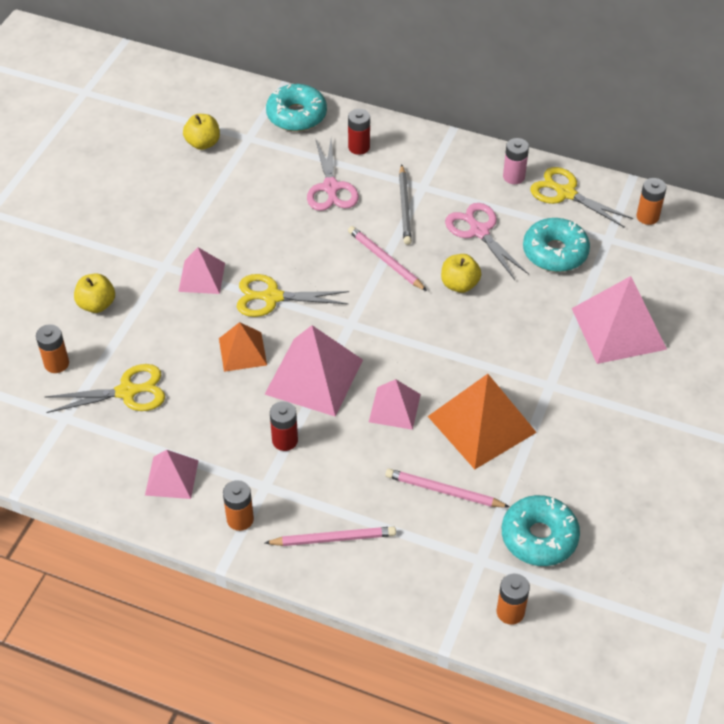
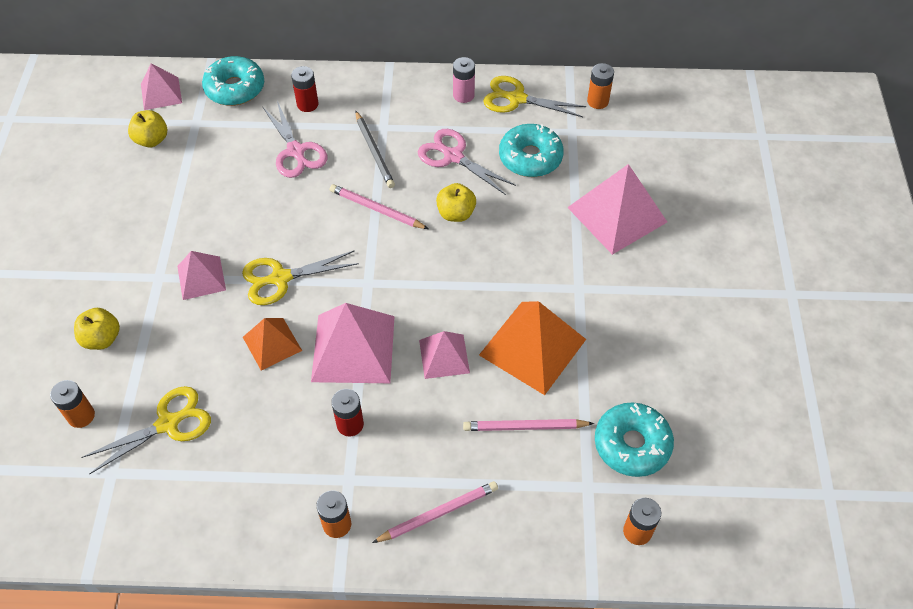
camera: 20 degrees left, 5 degrees up
pink pyramid [145,450,199,499] -> pink pyramid moved to [141,64,182,110]

